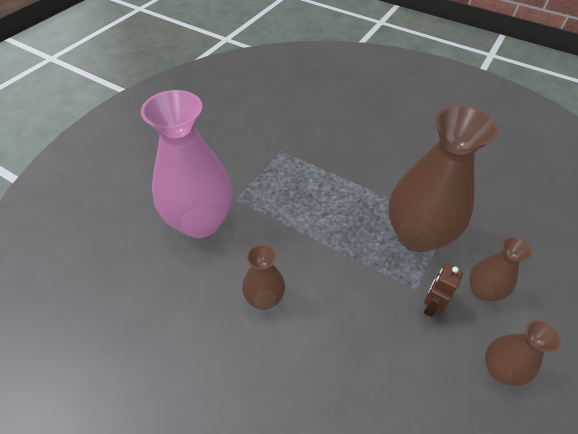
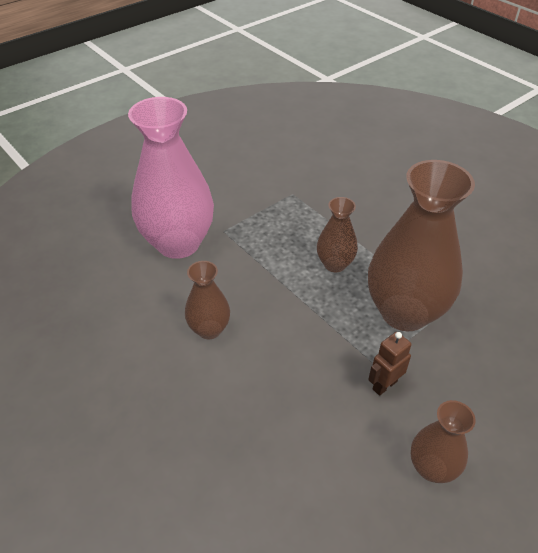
camera: 20 degrees right, 5 degrees down
brown vase [469,237,533,301] -> brown vase moved to [317,197,358,273]

